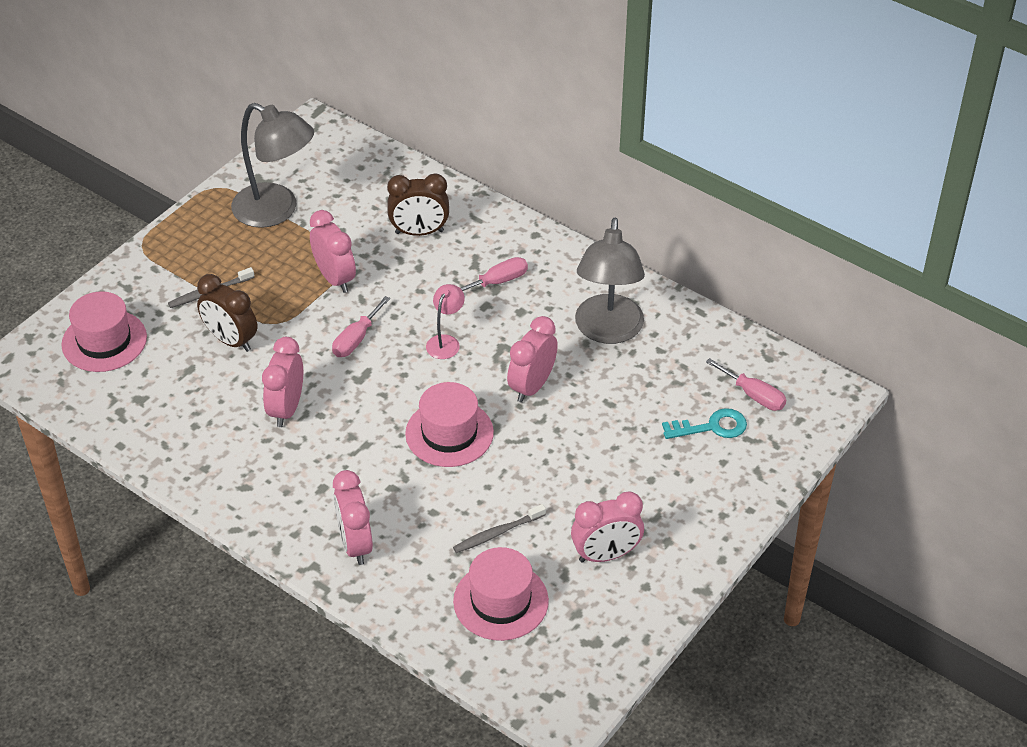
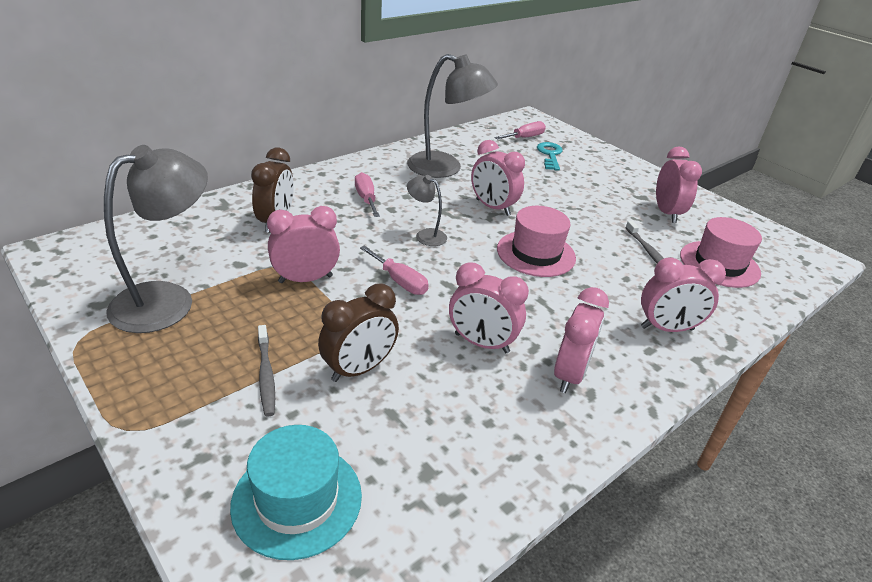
camera: 80 degrees left, 10 degrees down
pink hat [61,291,147,372] -> turquoise hat [230,425,362,560]
pink lamp [426,284,465,359] -> grey lamp [407,175,447,246]
none -> pink clock [554,287,609,393]

